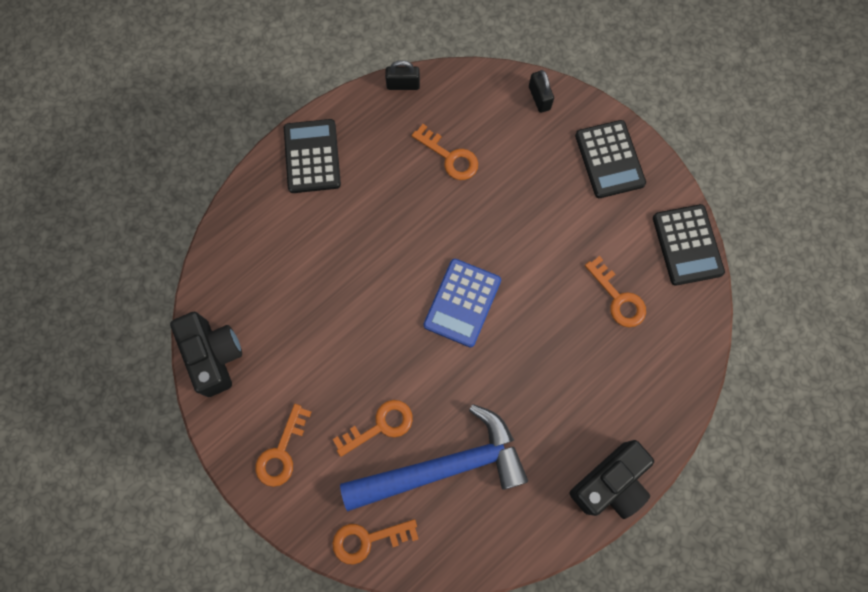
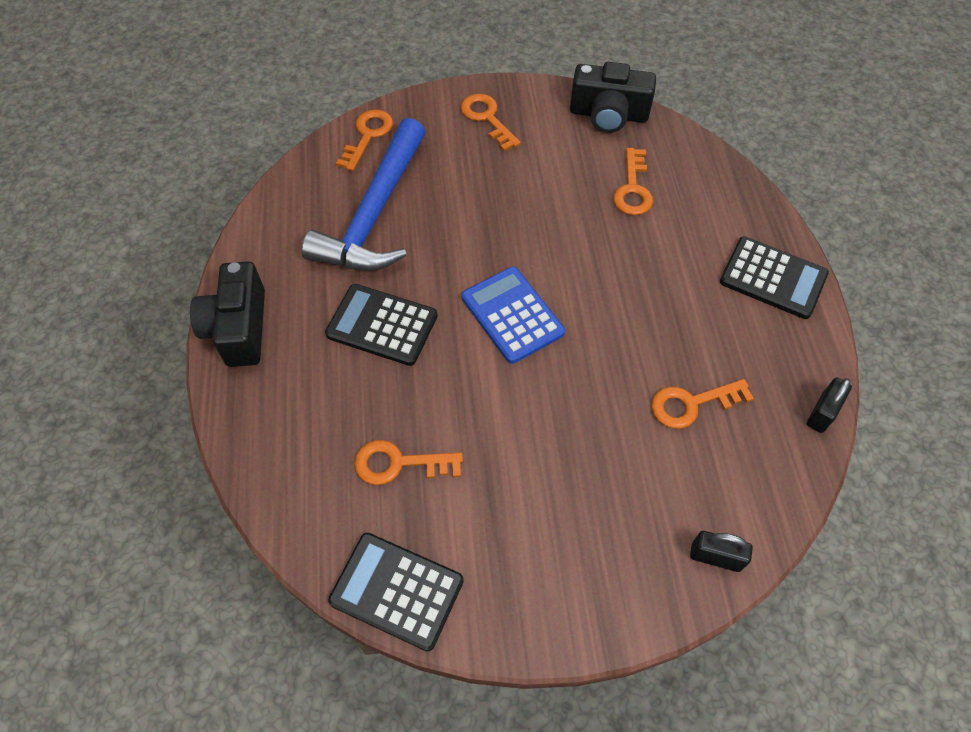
camera: 125 degrees right, 15 degrees down
orange key [333,400,413,457] -> orange key moved to [613,148,653,215]
black calculator [575,120,646,198] -> black calculator moved to [325,284,438,366]

